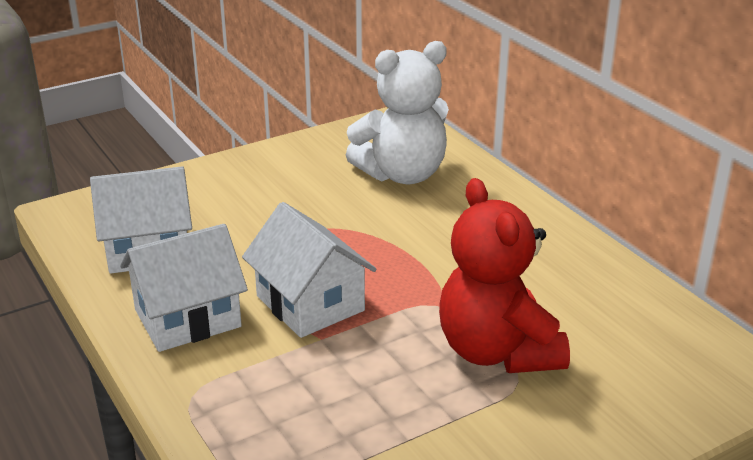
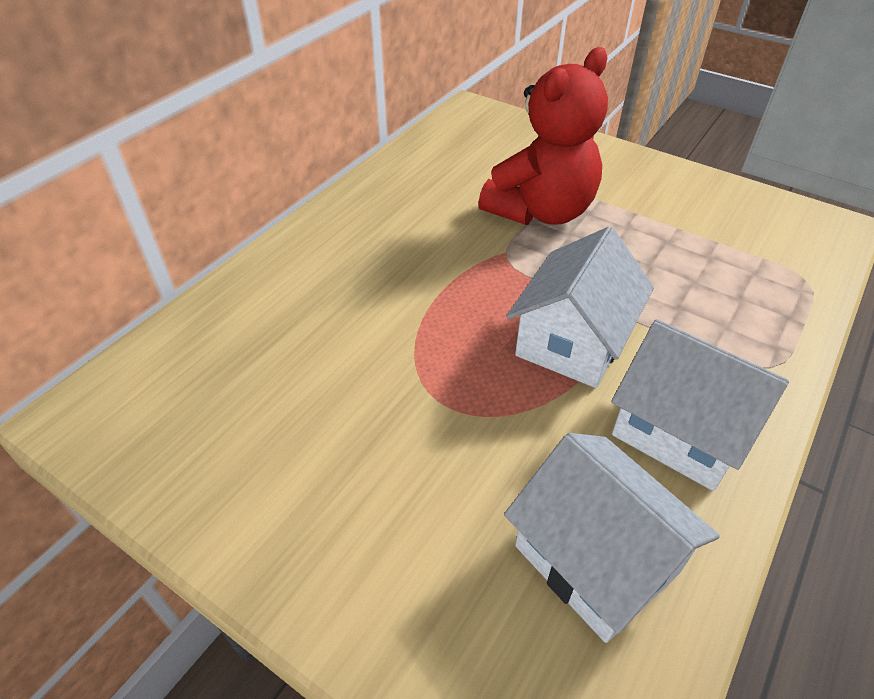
camera: 115 degrees left, 15 degrees up
white teddy bear [346,41,449,184] -> none

